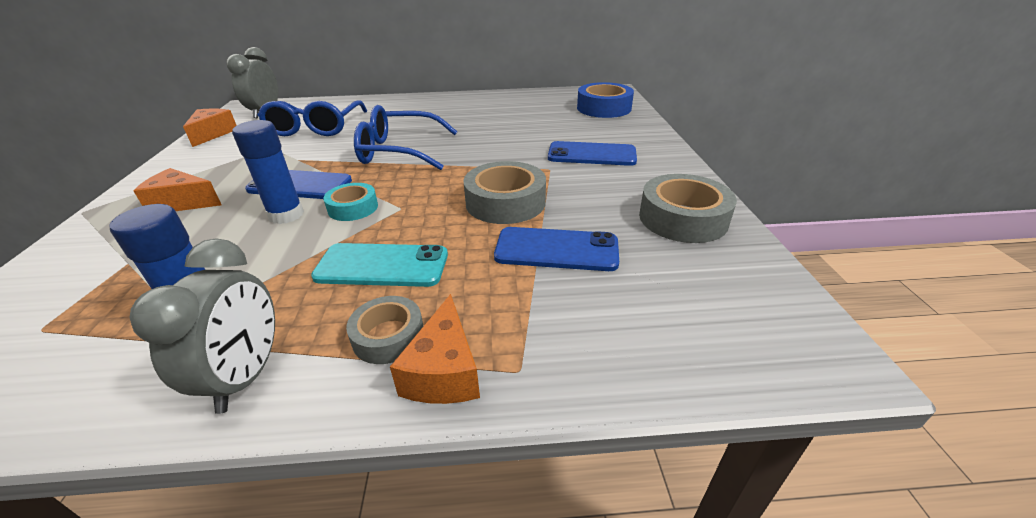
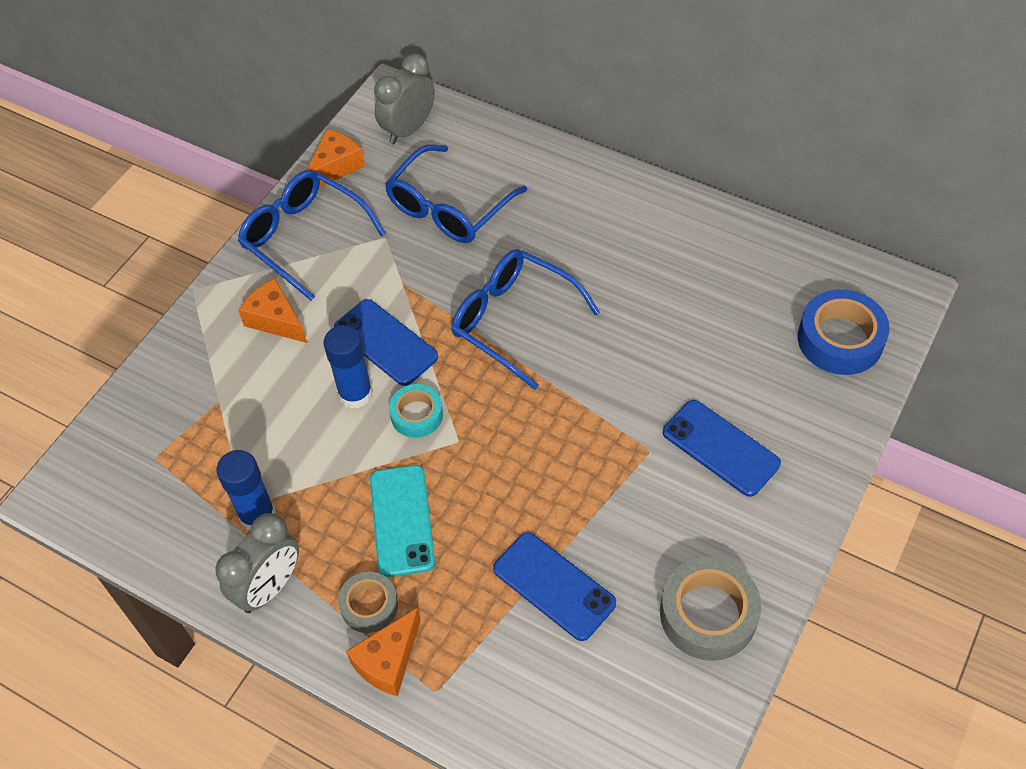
camera: 35 degrees right, 20 degrees up
turquoise phone [311,243,448,287] -> turquoise phone turned 45 degrees clockwise [370,465,435,577]
grey tape [463,161,546,224] -> none
none -> blue glasses [238,170,386,301]

